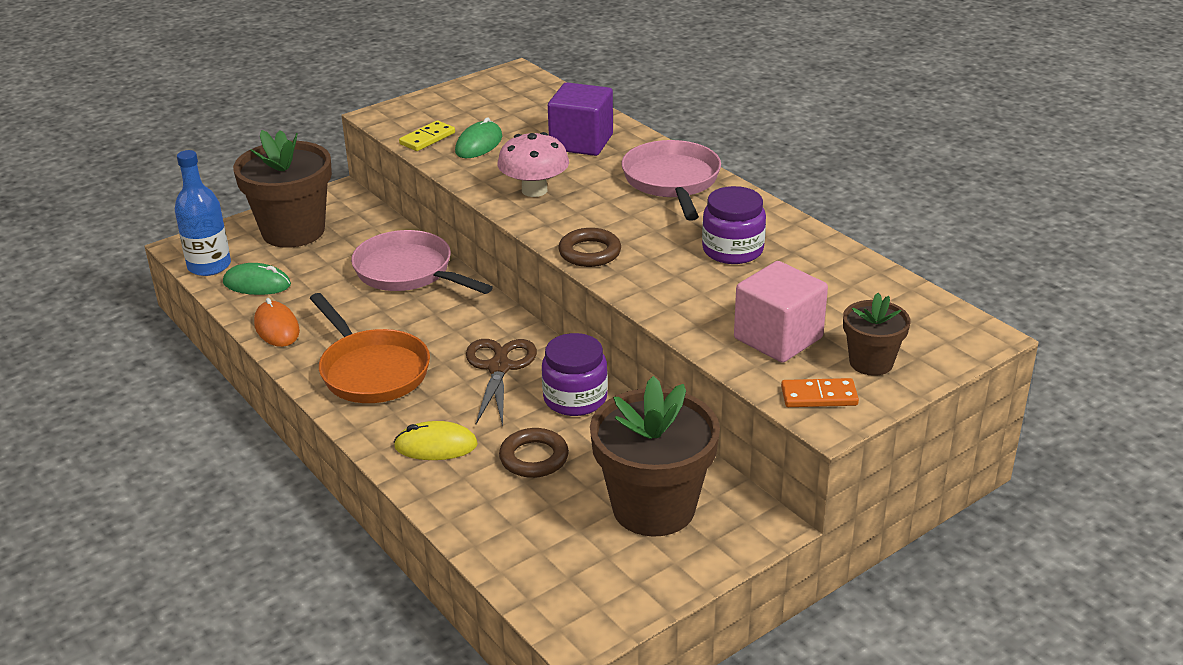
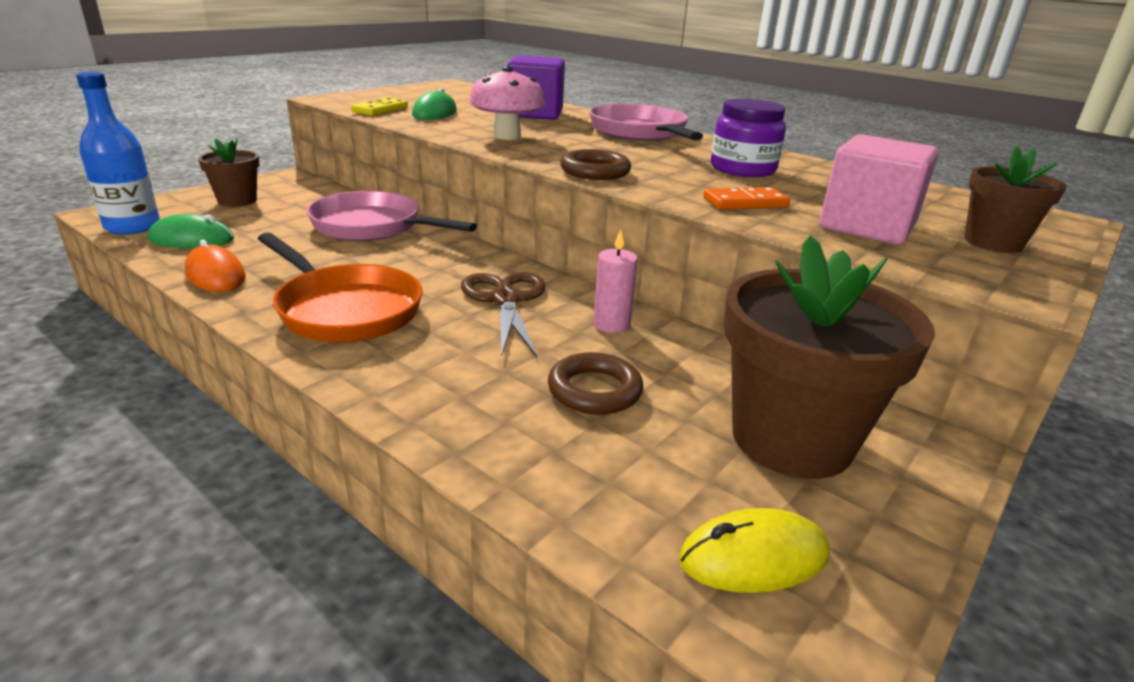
camera: 15 degrees left, 5 degrees down
brown flower pot [233,130,332,248] -> brown flower pot [198,138,260,207], size x0.54
yellow mouse [394,421,478,460] -> yellow mouse moved to [679,508,830,593]
purple jar [542,333,608,416] -> pink candle [593,229,638,333]
orange domino [781,378,859,407] -> orange domino moved to [703,187,790,209]

